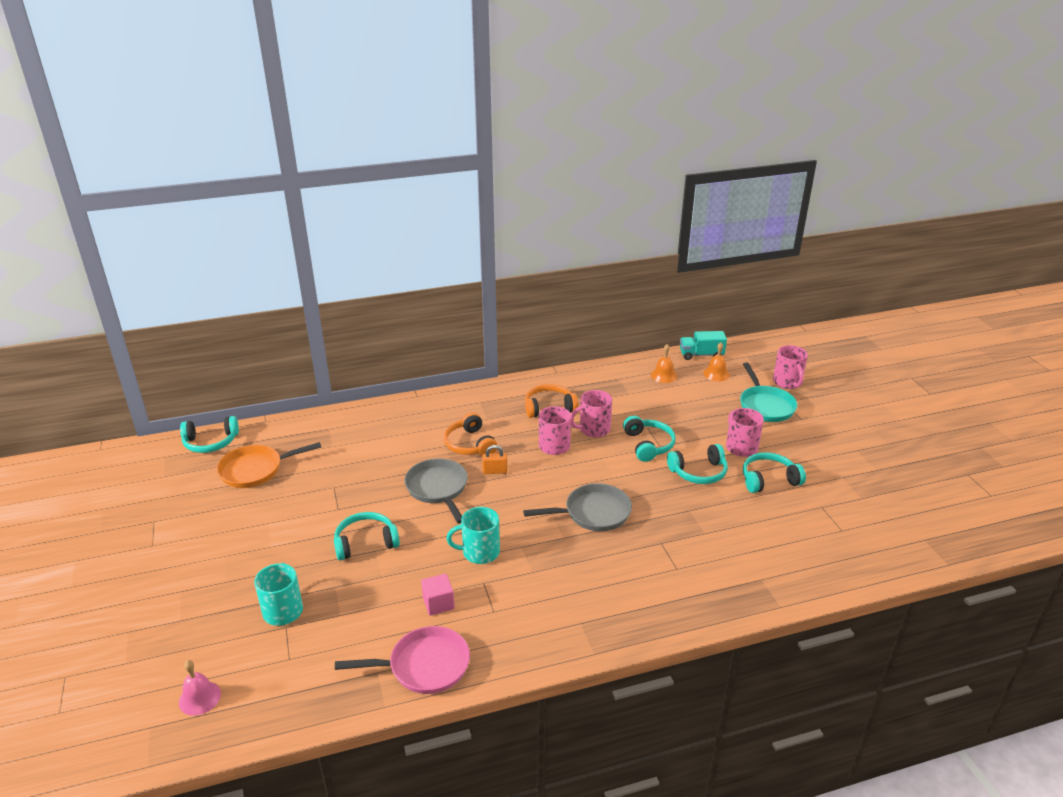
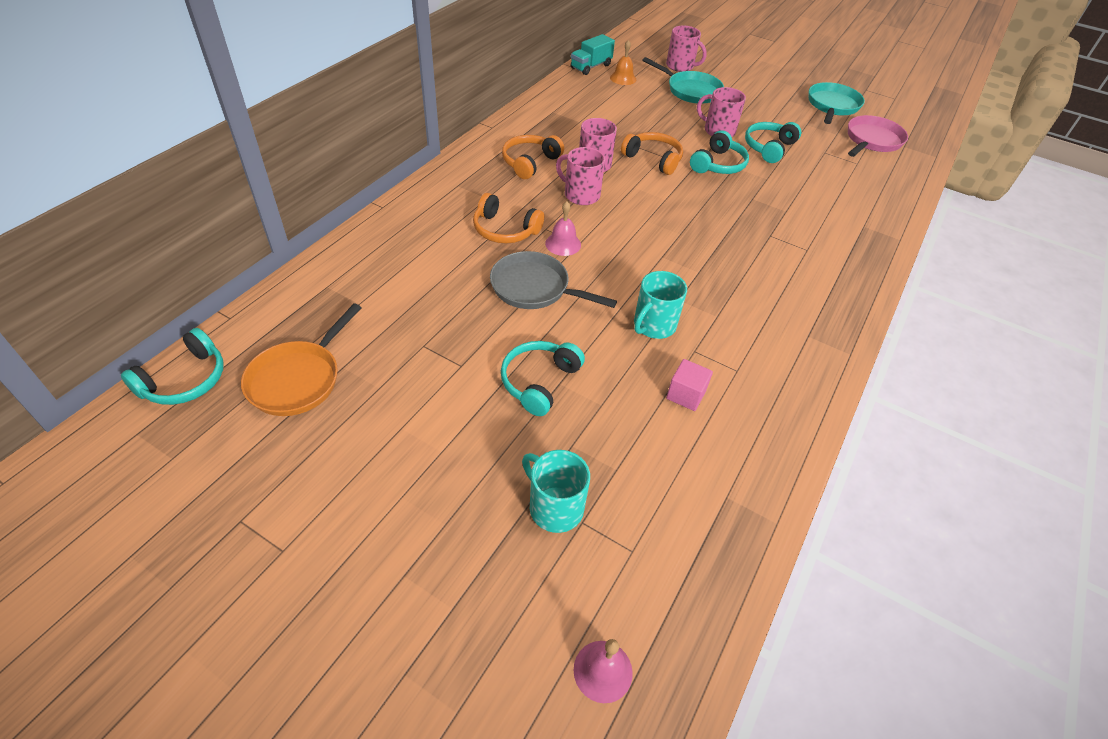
camera: 45 degrees left, 15 degrees up
pink pan [335,626,470,694] -> pink pan moved to [848,115,908,157]
orange padlock [482,445,507,474] -> pink bell [545,201,581,256]
grey pan [523,483,632,531] -> none
turquoise headphones [623,416,676,462] -> orange headphones [621,132,683,175]
orange bell [651,344,677,383] -> none
none -> turquoise pan [808,82,865,124]

